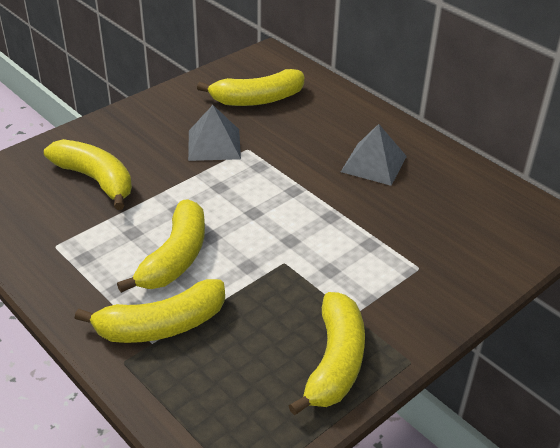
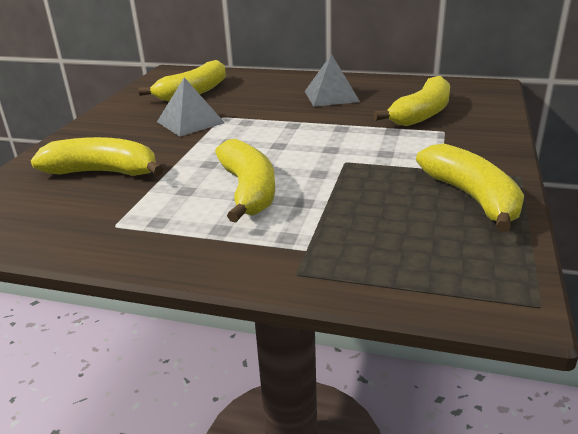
camera: 30 degrees left, 10 degrees down
yellow banana [75,279,225,343] -> yellow banana moved to [374,76,450,126]

